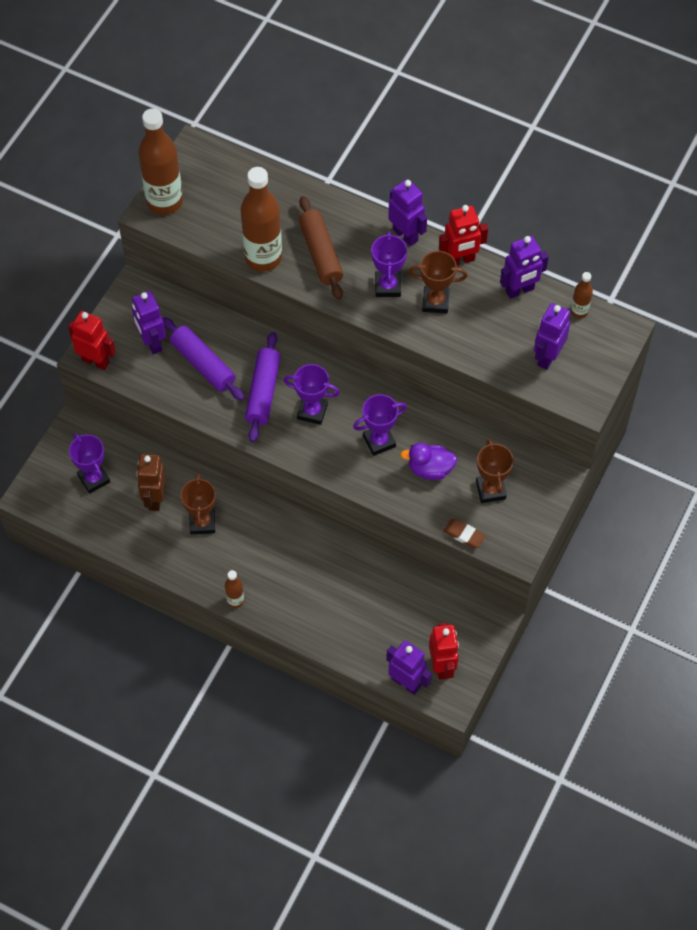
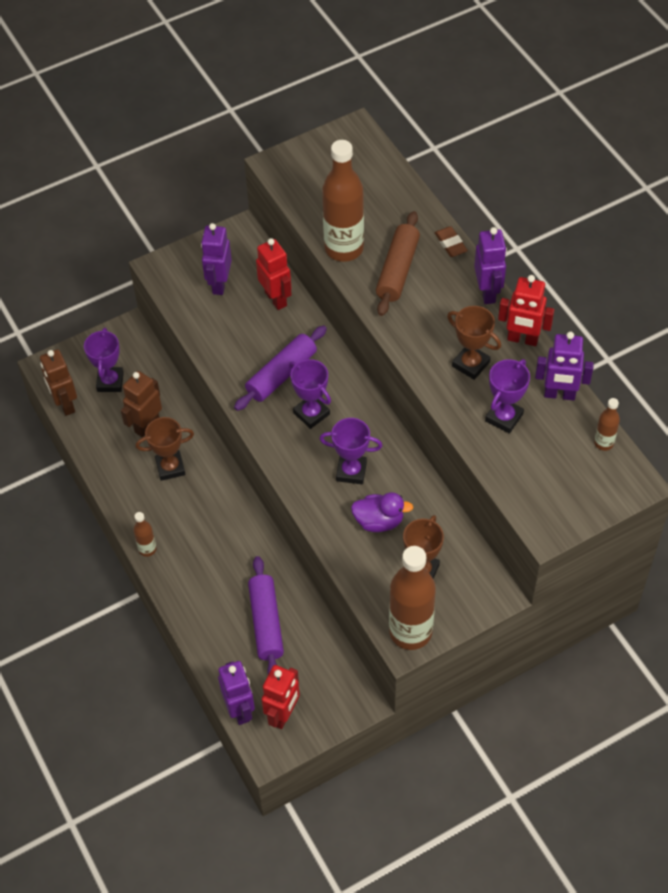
camera: 35 degrees right, 5 degrees down
red robot [68,311,116,370] -> red robot moved to [256,238,292,310]
brown bottle [138,108,183,215] -> brown bottle moved to [389,546,436,650]
purple rolling pin [162,317,245,401] -> purple rolling pin moved to [248,556,284,675]
brown trophy [180,474,216,534] -> brown trophy turned 45 degrees clockwise [136,417,194,481]
purple trophy [371,231,407,297] -> purple trophy moved to [485,359,530,434]
purple duck [400,443,457,480] -> purple duck turned 150 degrees clockwise [351,492,413,532]
brown eraser [443,519,486,548] -> brown eraser moved to [435,226,468,257]
purple robot [534,303,570,370] -> none
none -> brown robot [40,349,77,416]

